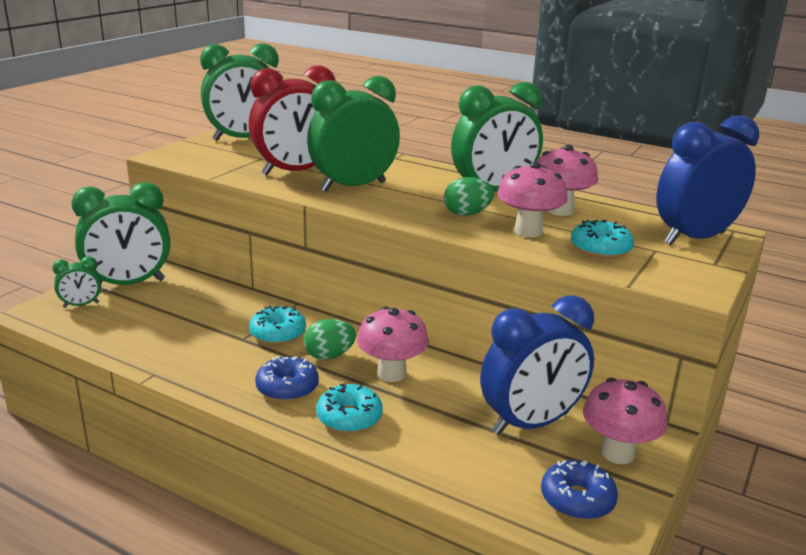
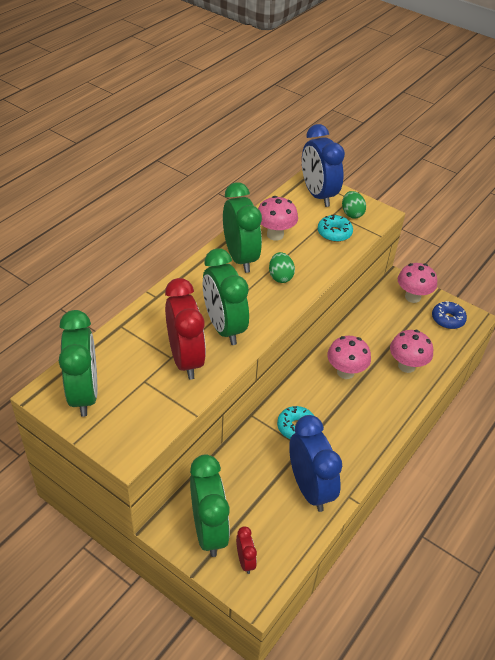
camera: 85 degrees left, 20 degrees up
green clock [52,257,101,308] -> red clock [236,526,257,574]
blue donut [255,356,319,402] -> none
green egg [304,319,356,360] -> green egg moved to [342,191,366,218]
turquoise donut [316,384,383,433] -> none
blue clock [480,295,594,435] -> blue clock moved to [289,415,342,512]
pink mushroom [497,162,568,238] -> pink mushroom moved to [390,330,433,373]

